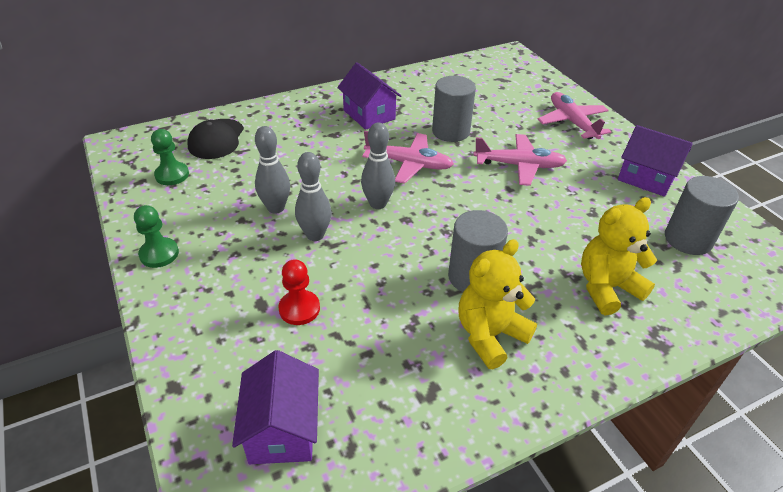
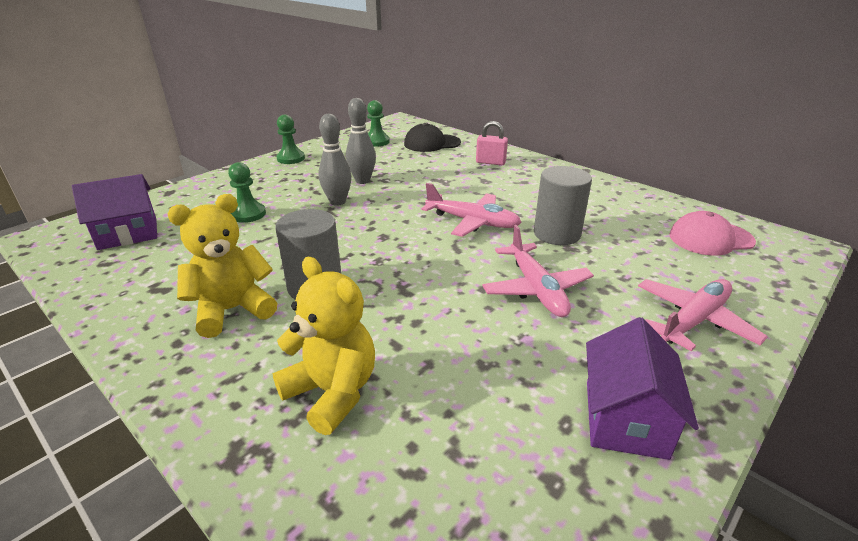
camera: 70 degrees right, 10 degrees down
red pawn [278,259,320,325] -> green pawn [228,162,266,223]
purple house [337,62,401,130] -> none
grey bowling pin [361,123,395,209] -> none
pink plane [362,131,454,184] -> pink plane turned 60 degrees counterclockwise [422,183,522,237]
yellow teddy bear [458,239,537,369] -> yellow teddy bear turned 60 degrees counterclockwise [167,194,277,338]
grey cylinder [665,176,739,255] -> none
none -> pink padlock [476,121,508,165]
none -> pink cap [669,211,756,256]

